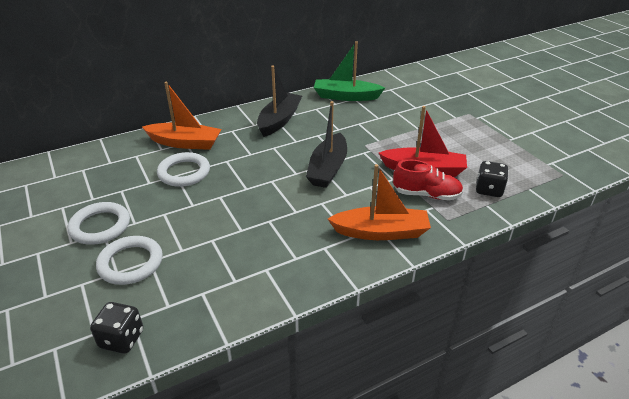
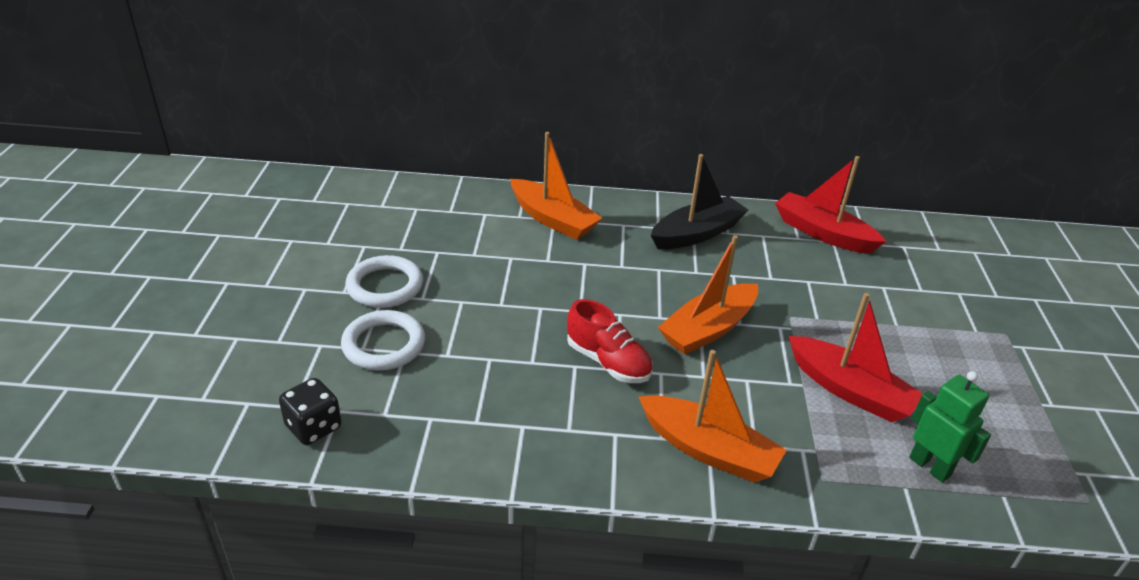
camera: 30 degrees right, 0 degrees up
white ring [157,152,210,187] -> none
black boat [306,101,347,188] -> orange boat [658,235,758,355]
green boat [314,41,385,101] -> red boat [775,156,886,254]
red shoe [393,160,463,200] -> red shoe moved to [567,299,653,383]
black dice [476,161,509,197] -> green robot [909,371,991,483]

